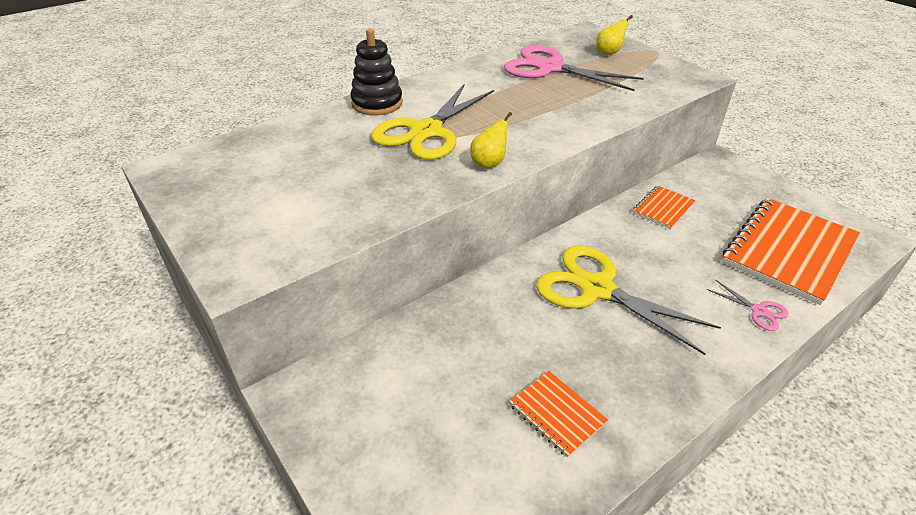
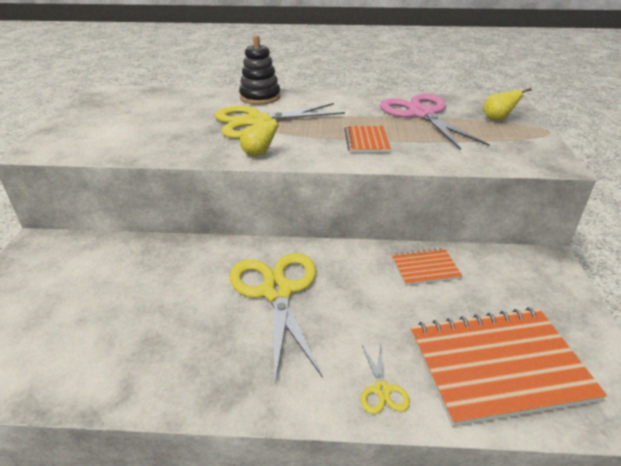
camera: 40 degrees right, 5 degrees down
orange notebook [509,371,608,458] -> orange notebook moved to [345,126,391,152]
pink scissors [707,280,789,331] -> yellow scissors [361,342,410,414]

